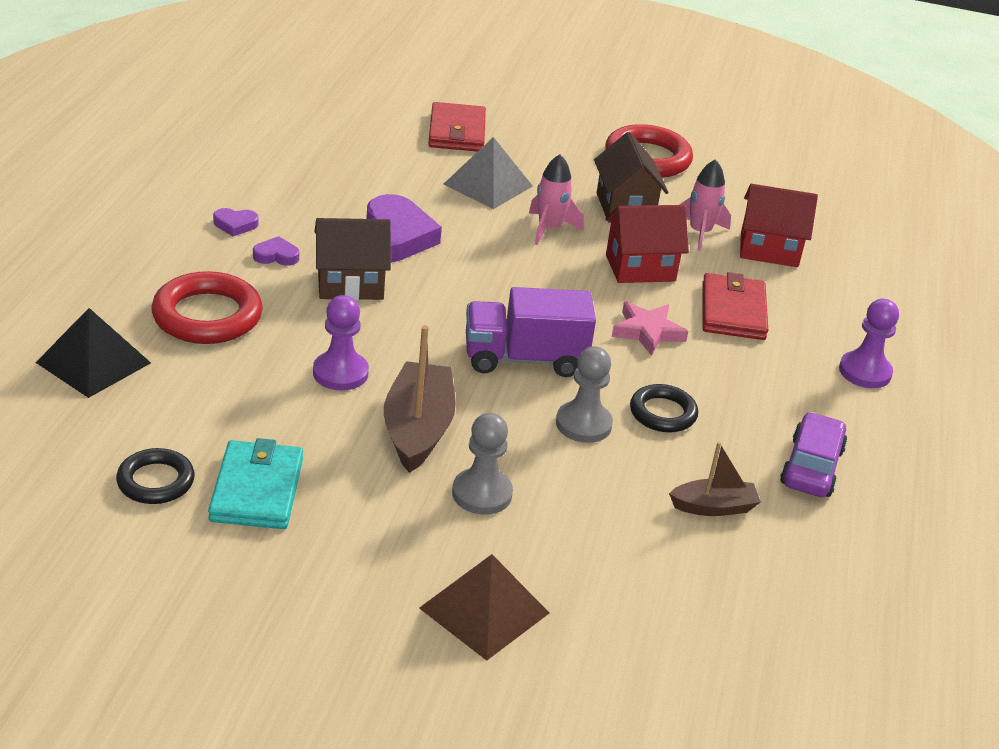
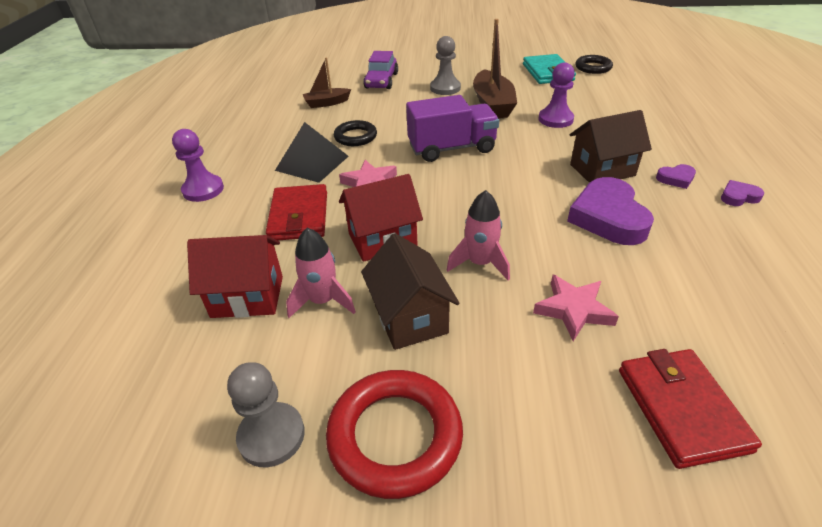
camera: 175 degrees right, 5 degrees up
black pyramid [35,308,151,398] -> black pyramid moved to [275,122,349,183]
red ring [151,271,263,344] -> none
brown pyramid [419,554,549,661] -> none
grey pyramid [444,137,533,209] -> pink star [533,275,619,341]
grey pawn [556,346,613,443] -> grey pawn moved to [227,362,305,467]
purple car [780,412,848,497] -> purple car moved to [363,51,398,89]

